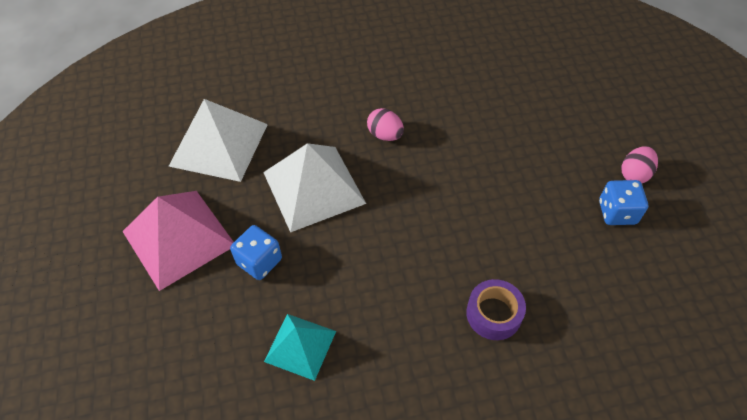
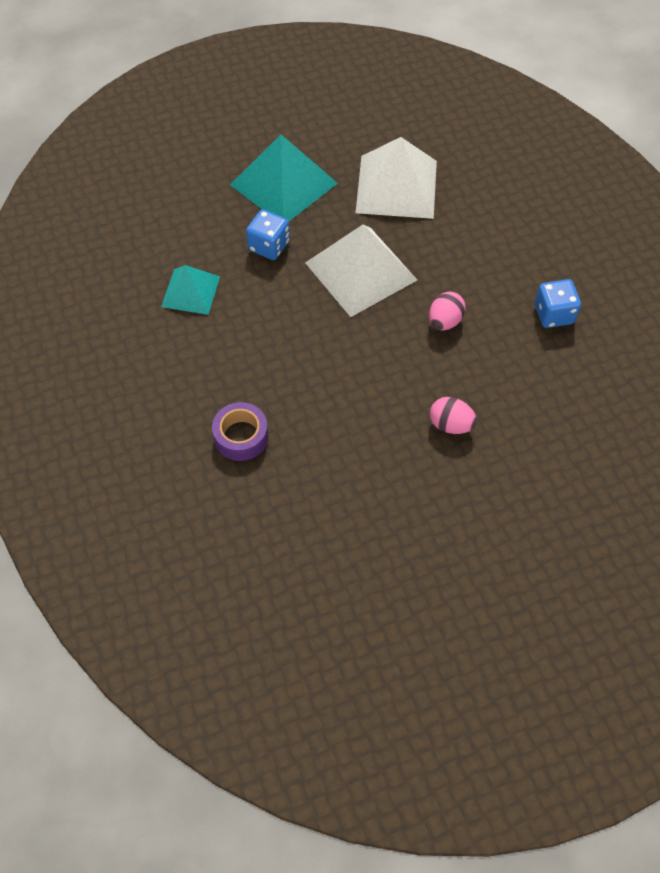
camera: 80 degrees right, 5 degrees up
pink pyramid [122,191,234,291] -> turquoise pyramid [230,134,338,221]
blue dice [599,180,648,225] -> blue dice moved to [535,279,581,328]
pink egg [621,146,658,183] -> pink egg moved to [430,397,477,434]

